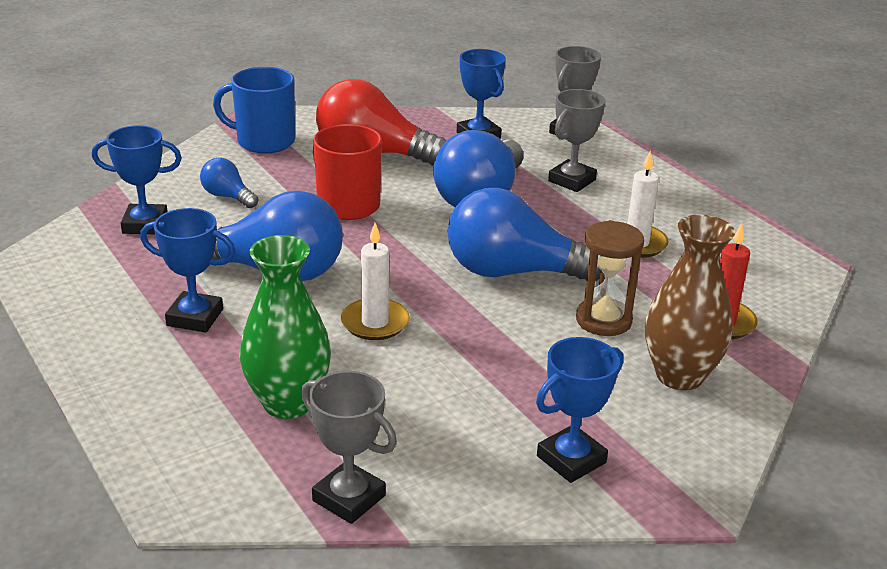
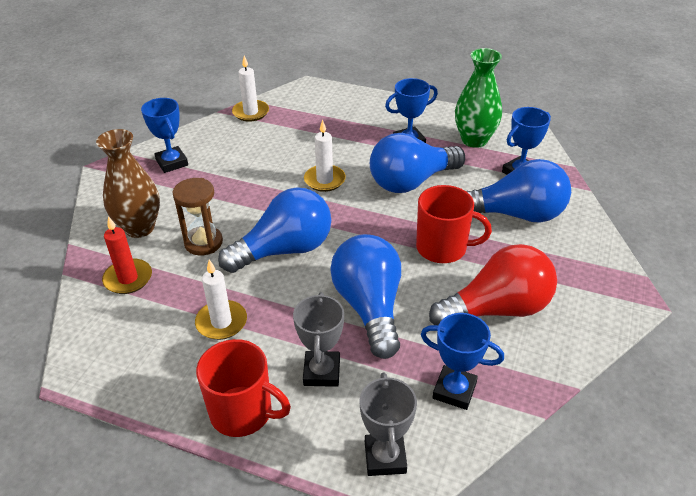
camera: 145 degrees right, 10 degrees up
blue light bulb [200,158,258,208] -> blue light bulb [466,159,571,223], size x2.09
blue mug [213,67,295,154] -> none
green vase [239,235,331,419] -> green vase moved to [455,48,502,148]
grey trophy [301,371,397,524] -> white candle [232,56,269,122]
blue trophy [536,337,624,483] -> blue trophy turned 45 degrees counterclockwise [141,98,188,173]
none -> red mug [196,339,291,437]

